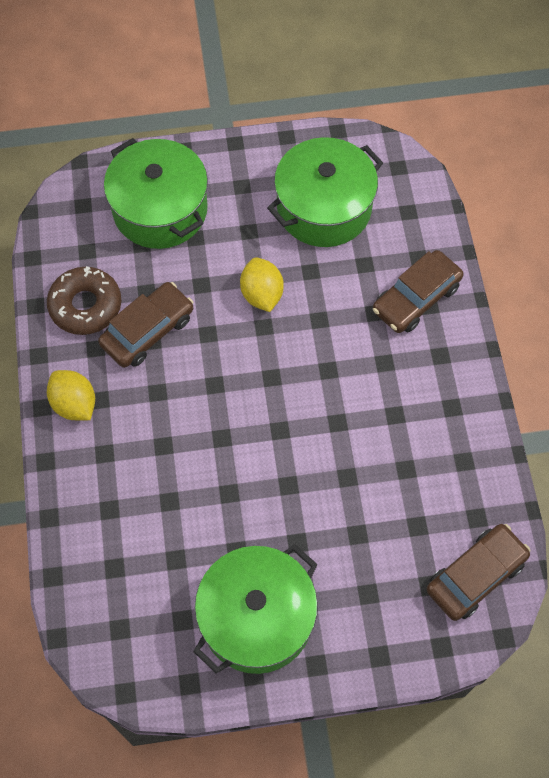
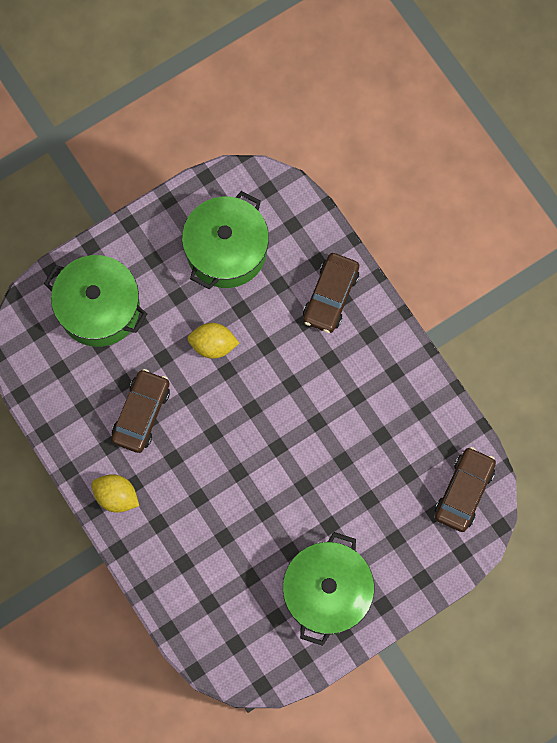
camera: 25 degrees left, 10 degrees up
brown donut [47,266,121,335] -> none
yellow lemon [240,257,284,312] -> yellow lemon turned 45 degrees counterclockwise [187,323,239,359]

